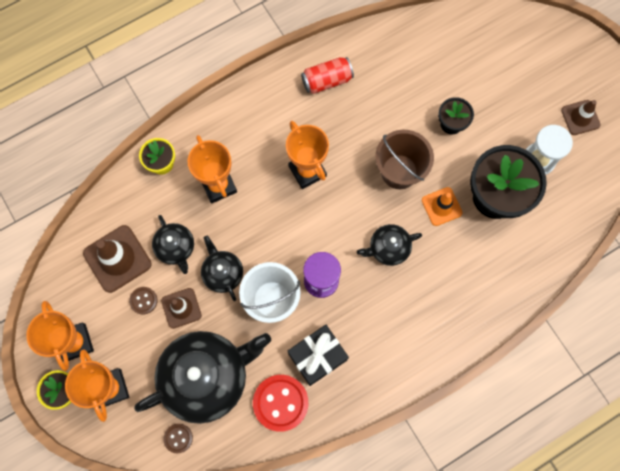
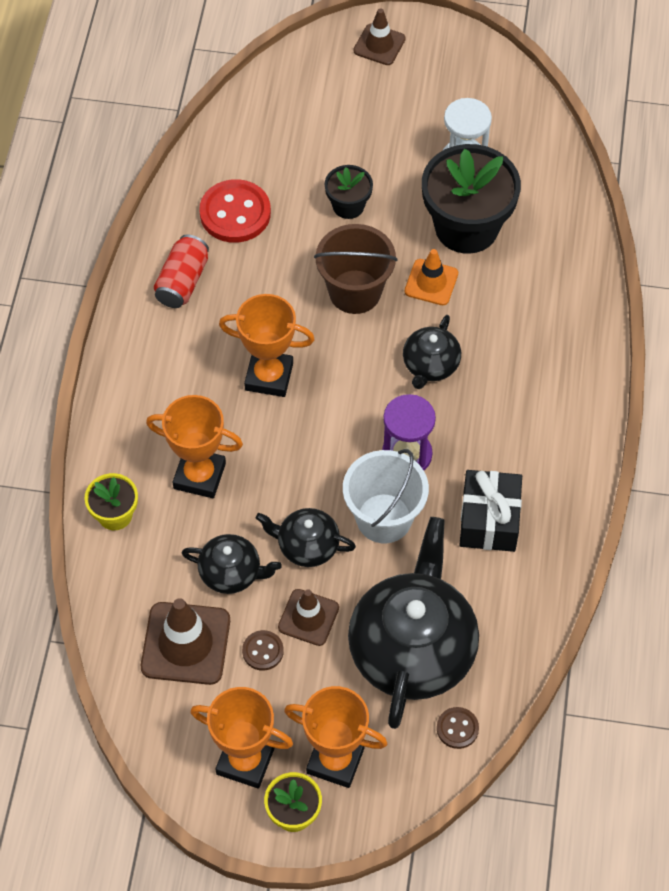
camera: 50 degrees left, 15 degrees down
red button [253,375,308,432] -> red button moved to [199,179,271,243]
brown traffic cone [561,100,601,135] -> brown traffic cone moved to [353,8,406,65]

